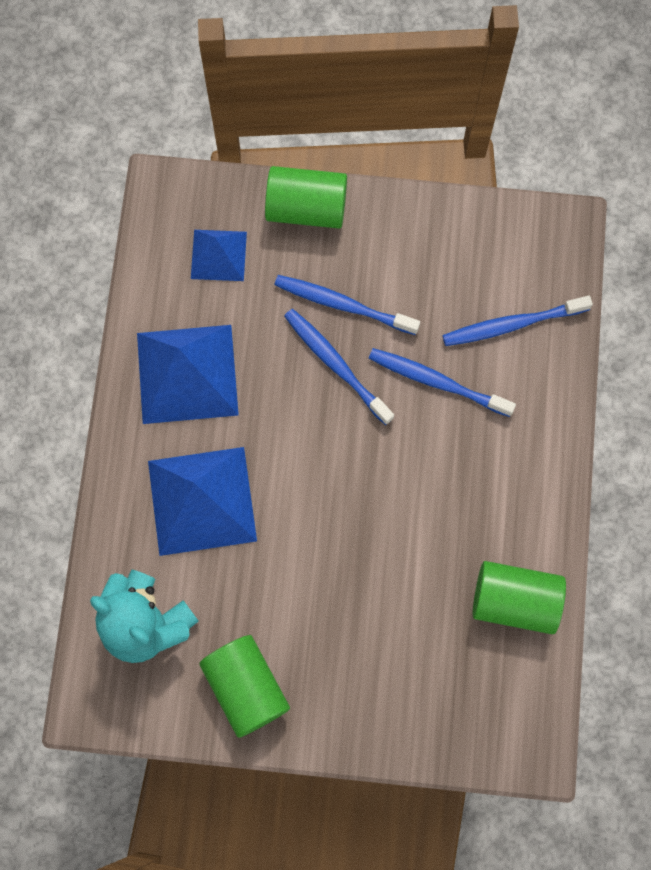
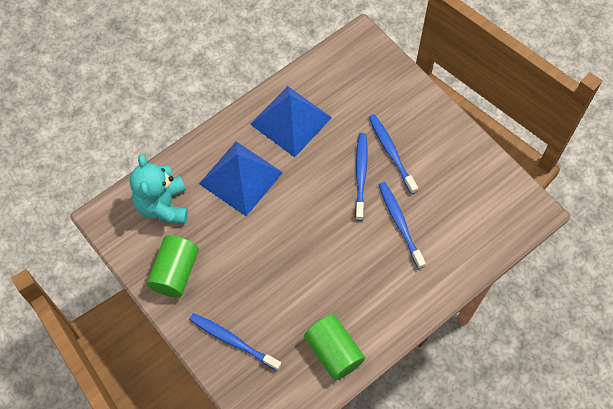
camera: 45 degrees right, 10 degrees down
blue pyramid [191,230,247,281] -> none
green cylinder [265,166,347,229] -> none
blue toothbrush [442,295,593,346] -> blue toothbrush moved to [189,313,281,371]

